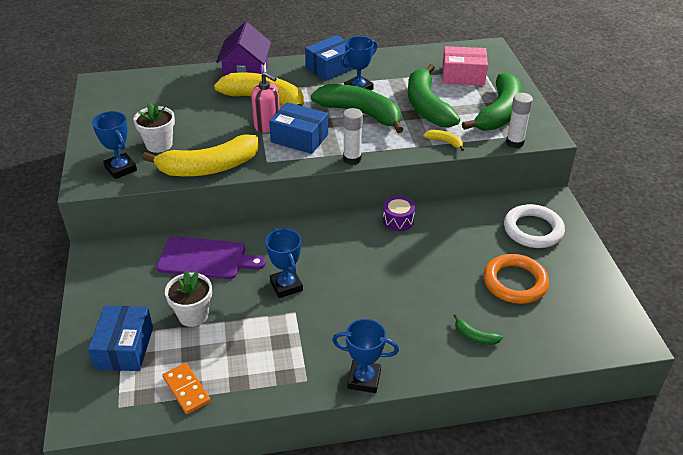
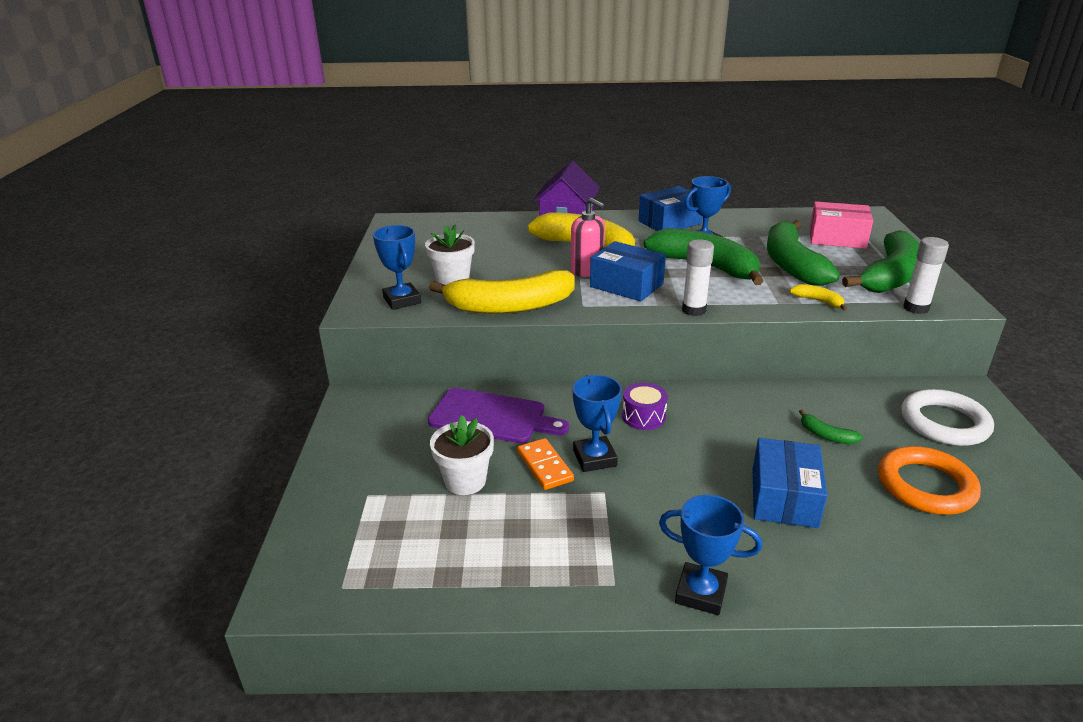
camera: 10 degrees right, 10 degrees down
blue box [88,306,153,371] -> blue box moved to [753,438,828,528]
orange domino [163,363,211,414] -> orange domino moved to [517,438,574,490]
purple drum [383,196,415,231] -> purple drum moved to [622,383,668,430]
green banana [454,314,503,345] -> green banana moved to [799,409,863,444]

